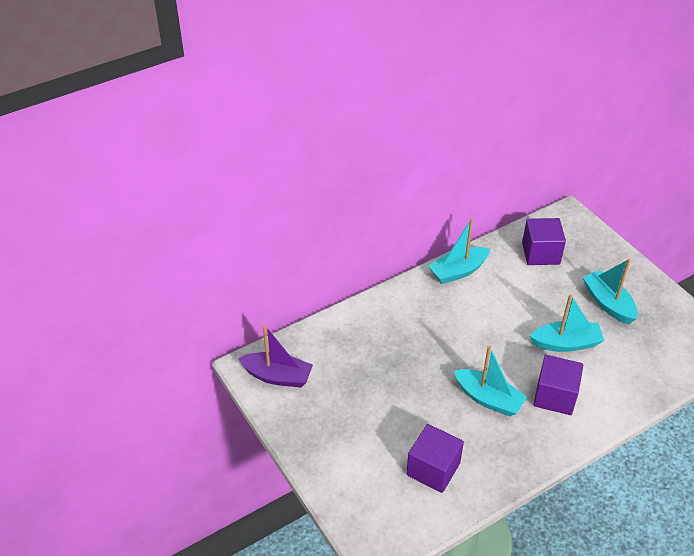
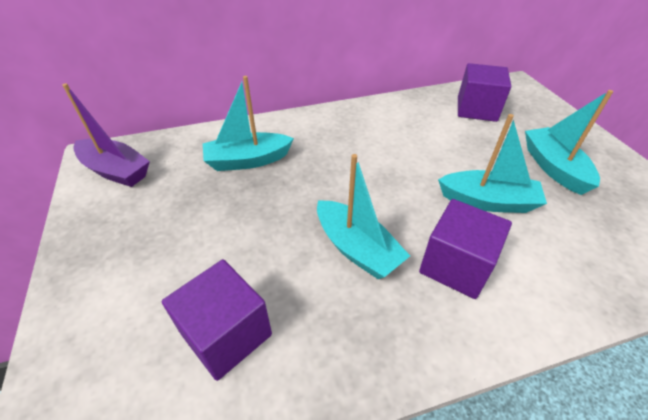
camera: 15 degrees right, 0 degrees up
turquoise boat [428,218,490,284] -> turquoise boat moved to [203,76,294,171]

